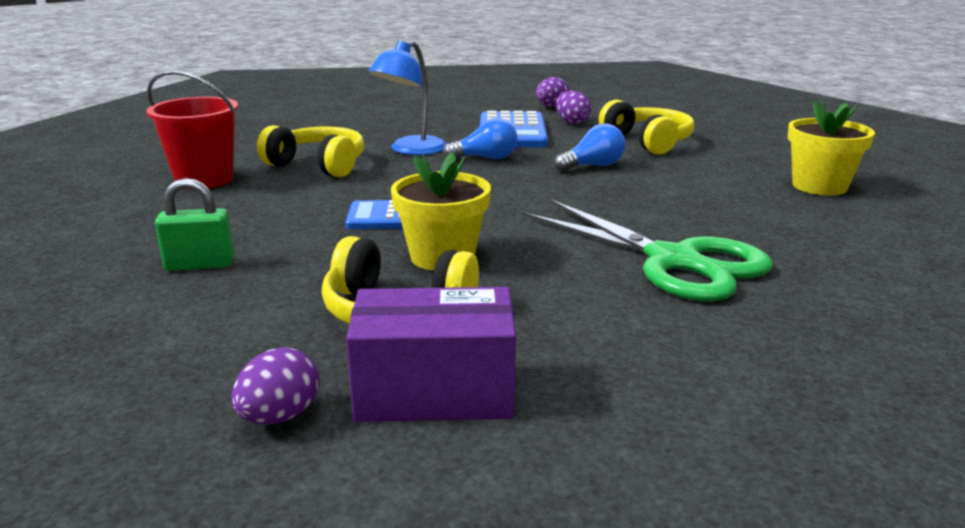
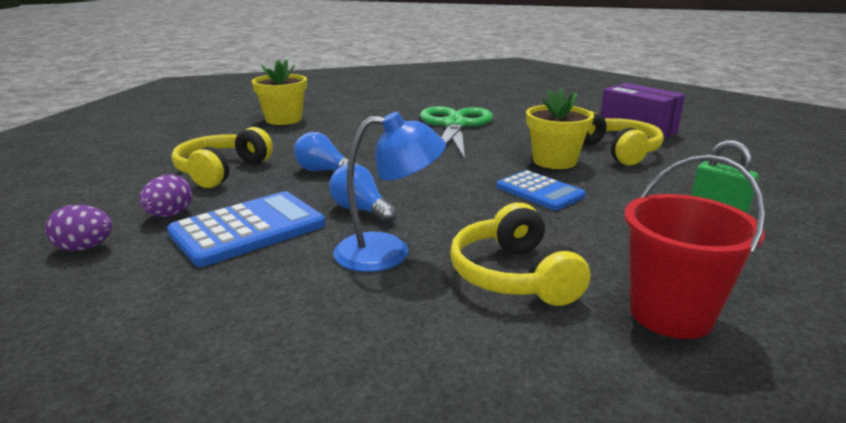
camera: 130 degrees left, 0 degrees up
purple egg [231,347,319,425] -> none

